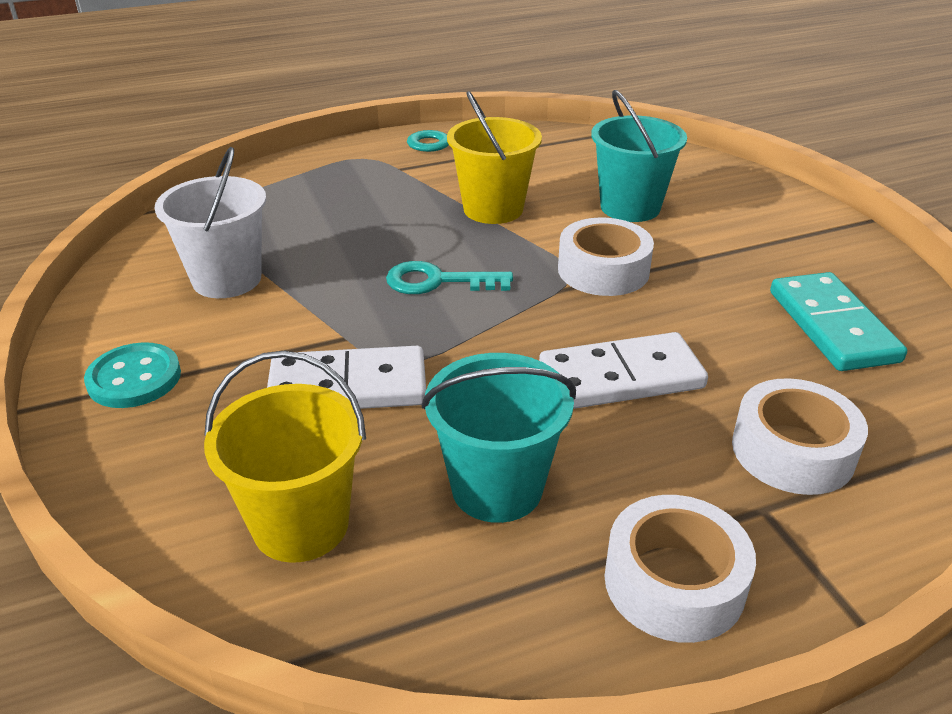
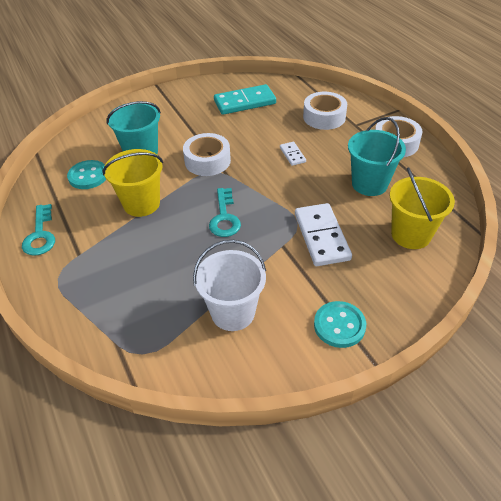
camera: 95 degrees left, 10 degrees up
white domino [539,332,708,409] -> white domino [280,142,306,166], size x0.50
none -> turquoise button [67,160,106,189]

